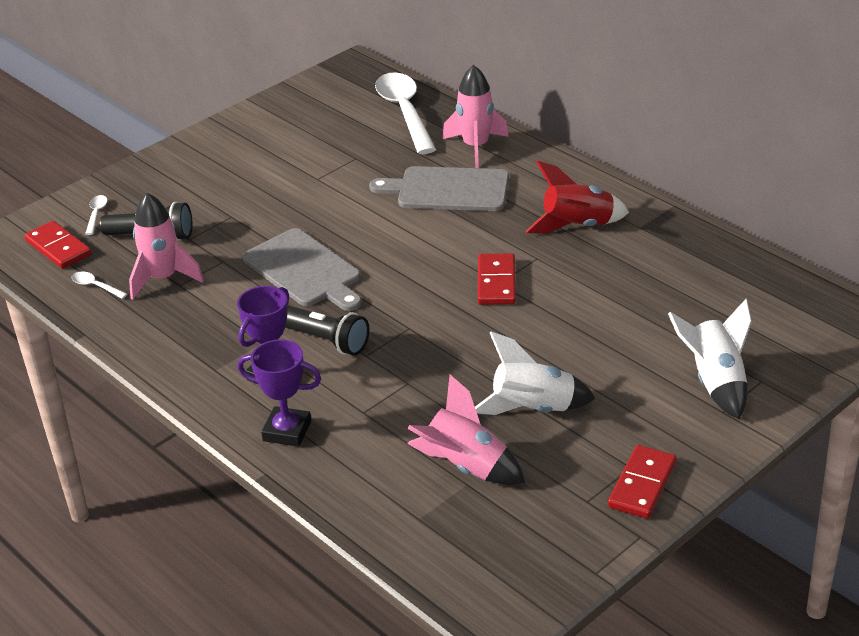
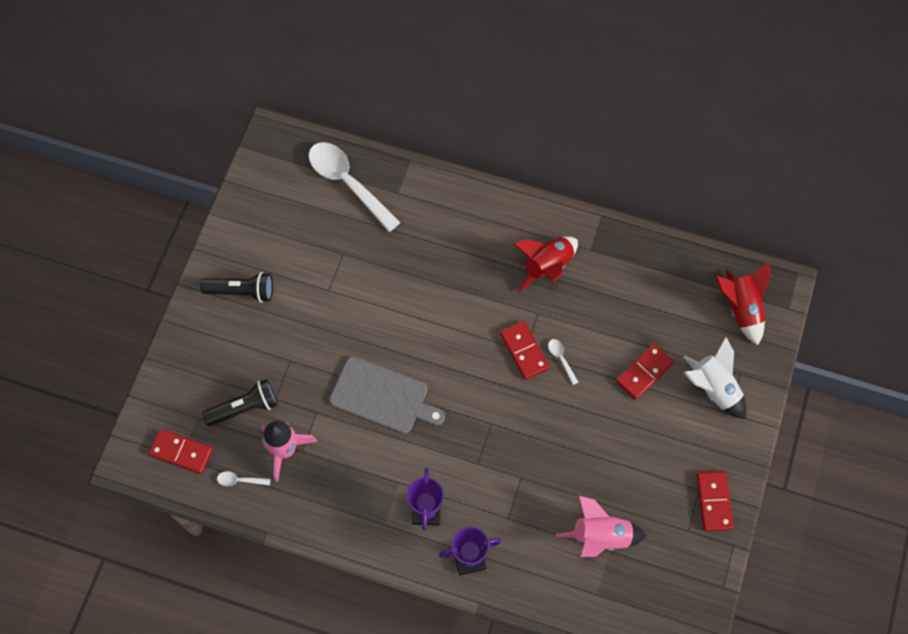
camera: 30 degrees left, 30 degrees up
white spoon [85,195,107,235] -> white spoon moved to [548,339,578,385]
black flashlight [285,306,369,355] -> black flashlight moved to [200,272,273,303]
grey cutting board [369,166,509,211] -> none
pink rocket [442,65,509,168] -> none
white rocket [475,332,596,415] -> none
none -> red domino [616,344,674,400]
none -> red rocket [715,261,771,345]

